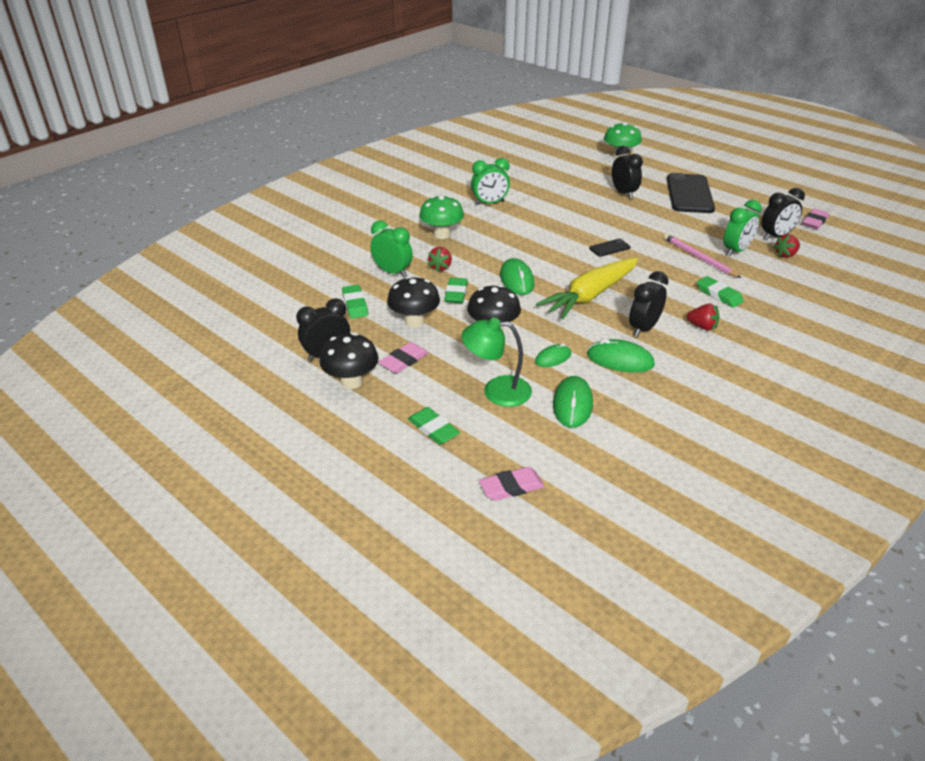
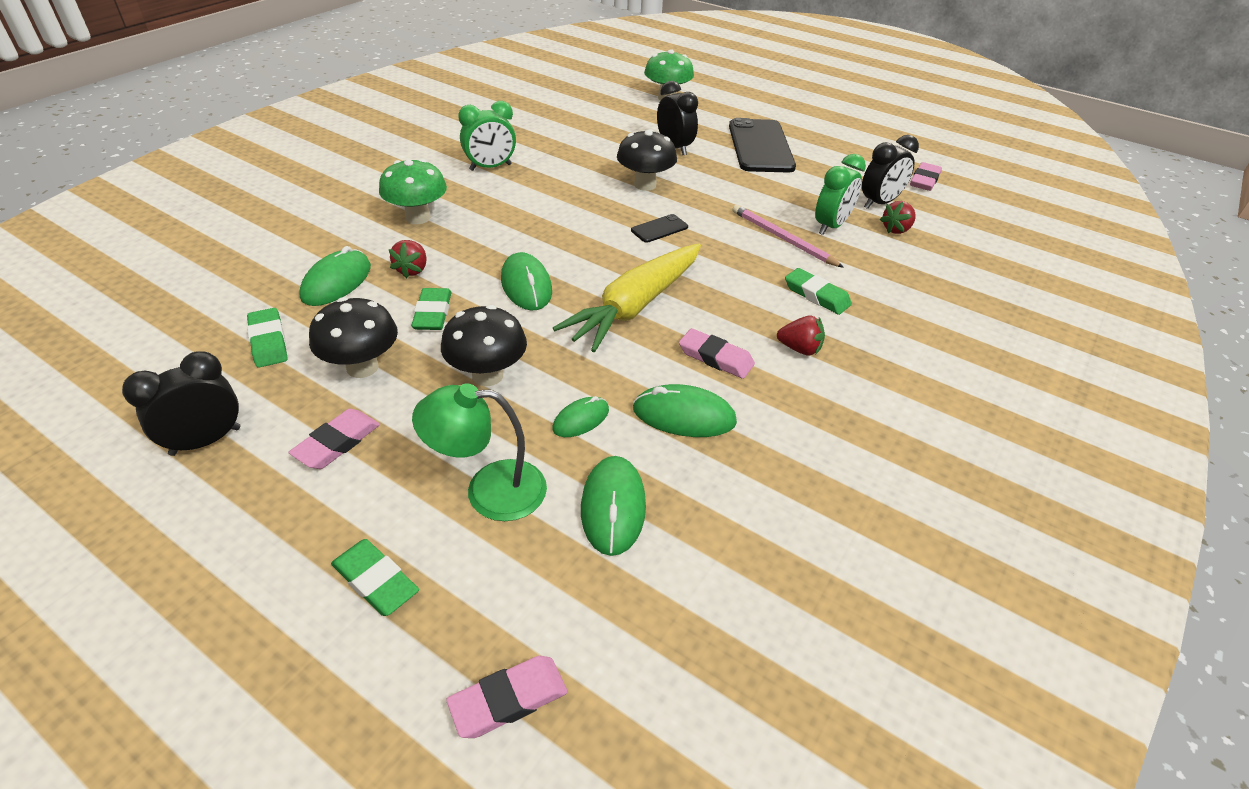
camera: 10 degrees left, 5 degrees up
black mushroom [320,333,379,389] -> black mushroom moved to [617,129,677,191]
green clock [370,220,413,277] -> green mouse [299,246,371,306]
black clock [629,271,668,337] -> pink eraser [679,328,755,379]

